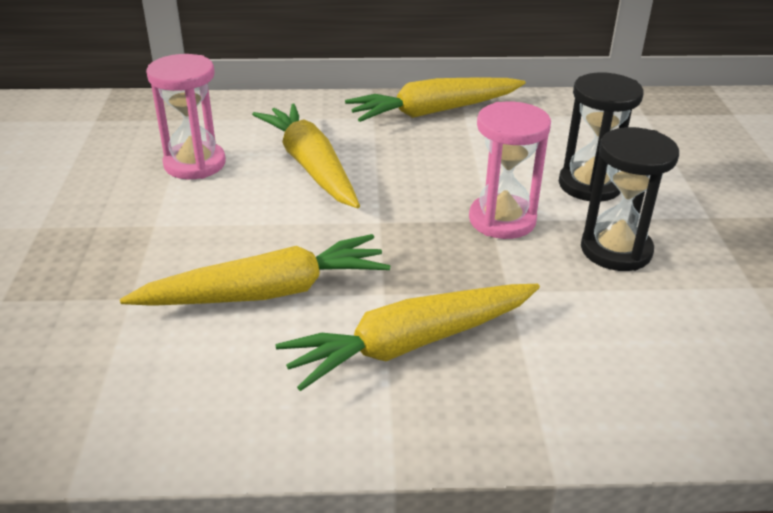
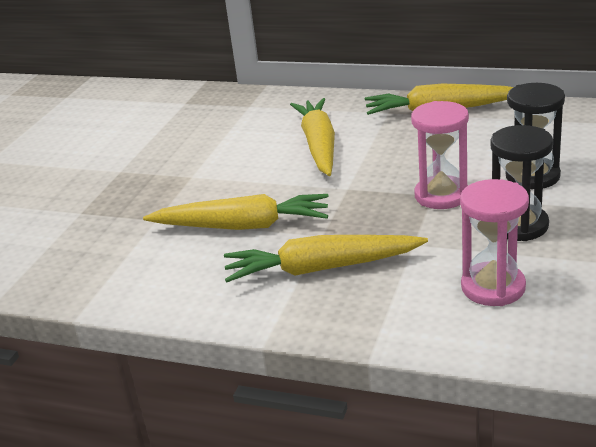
camera: 25 degrees right, 5 degrees down
pink hourglass [146,54,226,179] -> pink hourglass moved to [460,179,529,306]

